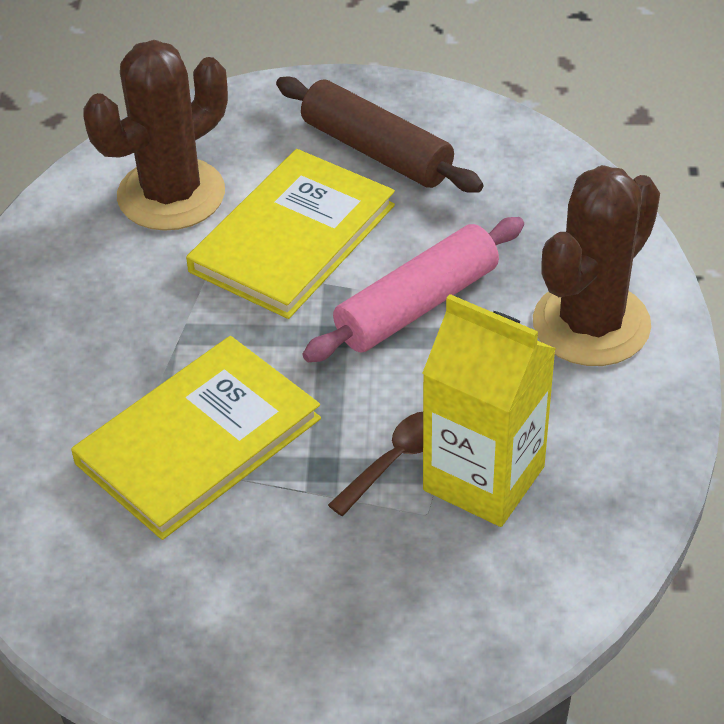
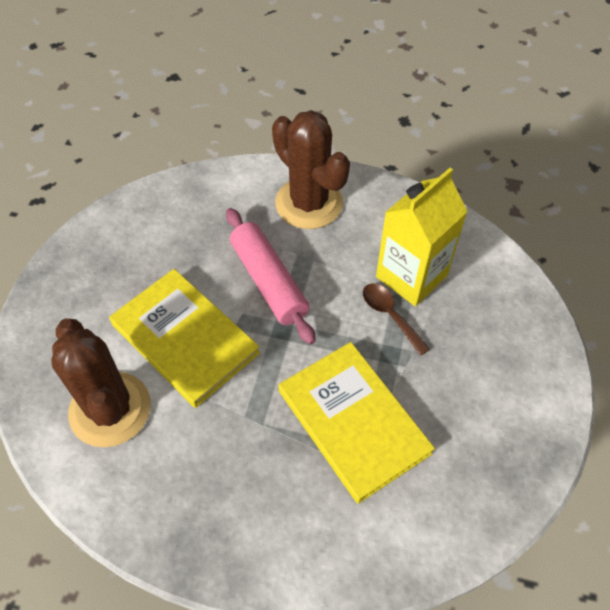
camera: 80 degrees left, 10 degrees up
brown rolling pin [276,76,483,193] -> none

